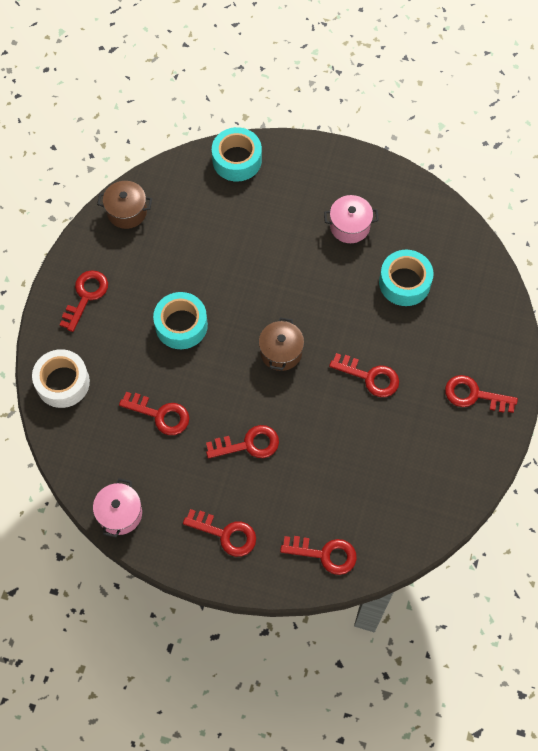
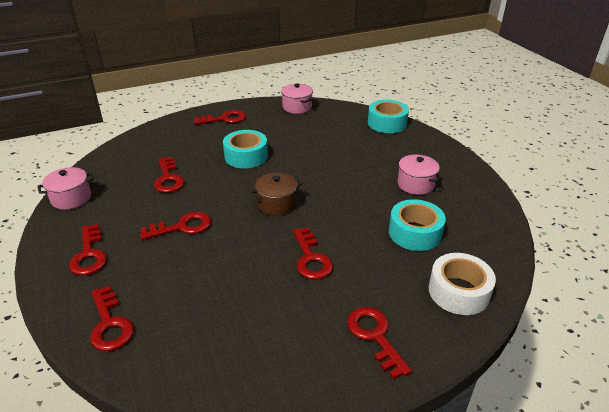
camera: 50 degrees right, 30 degrees down
white tape [32,349,90,408] -> white tape moved to [429,253,496,315]
brown pot [97,181,152,229] -> pink pot [281,83,313,114]
red key [206,425,279,459] -> red key turned 60 degrees counterclockwise [140,212,211,240]

